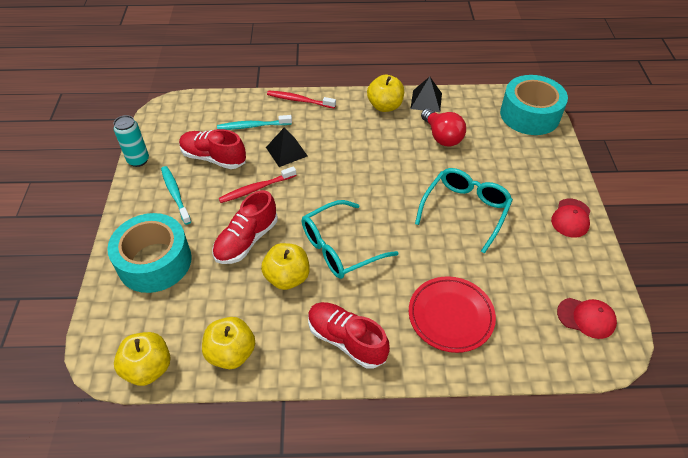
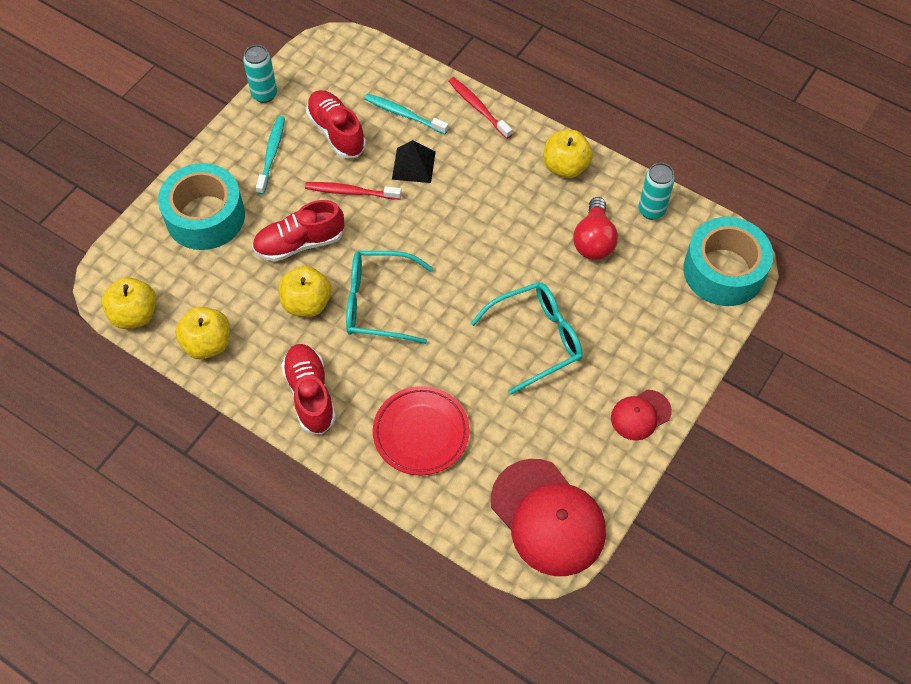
camera: 35 degrees right, 10 degrees up
black pyramid [411,77,442,112] -> none
red cap [557,298,617,339] -> red cap [491,459,606,576], size x1.95
none -> turquoise can [639,163,675,220]

